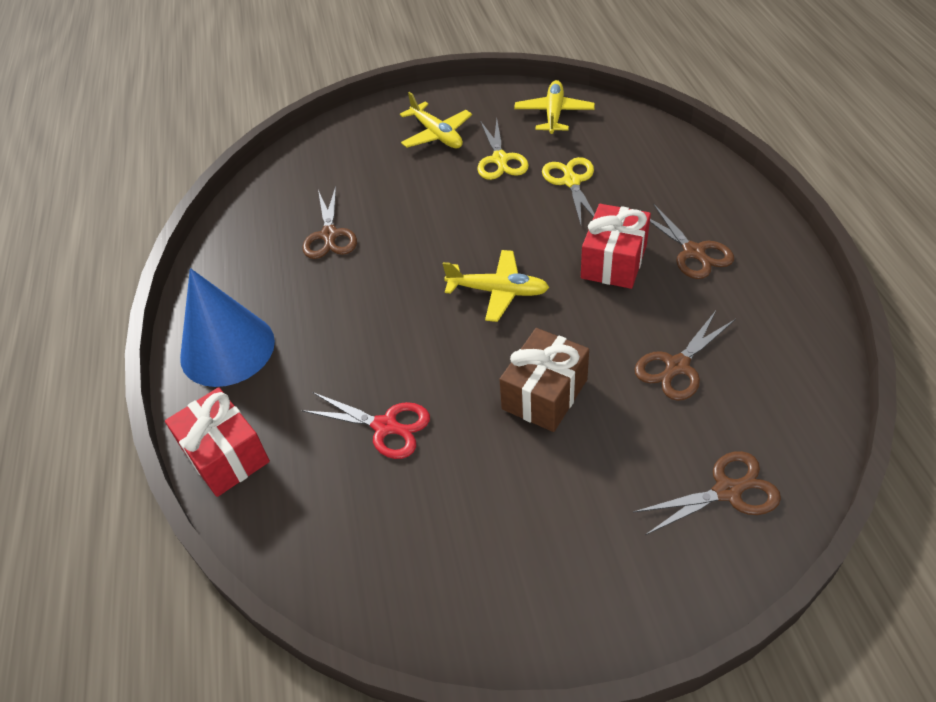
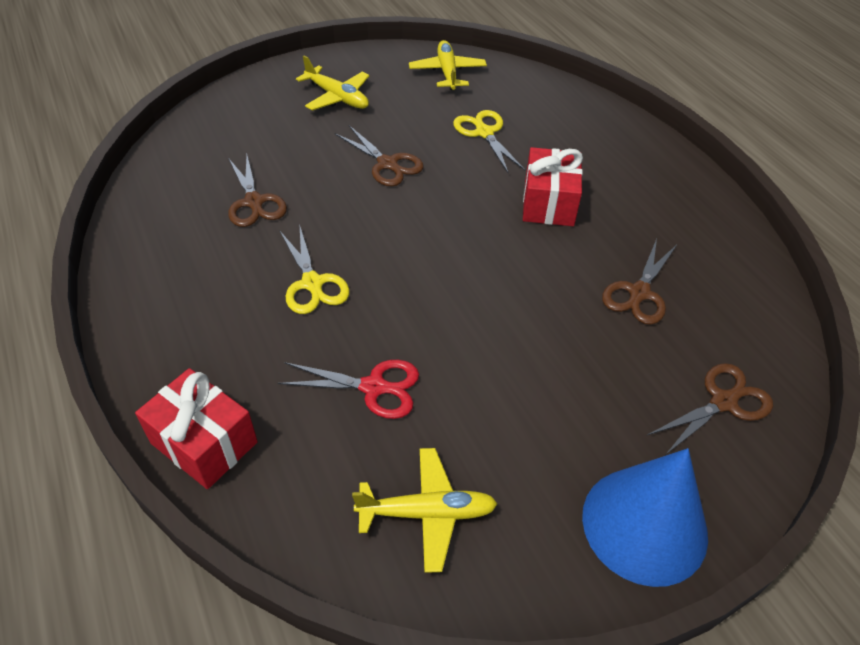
camera: 20 degrees left, 0 degrees up
blue cone [180,268,275,387] -> blue cone moved to [582,448,708,587]
yellow plane [443,250,549,322] -> yellow plane moved to [352,448,498,573]
yellow scissors [477,119,529,180] -> yellow scissors moved to [280,224,350,314]
brown gift [500,328,589,432] -> none
brown scissors [650,204,734,279] -> brown scissors moved to [335,125,424,186]

